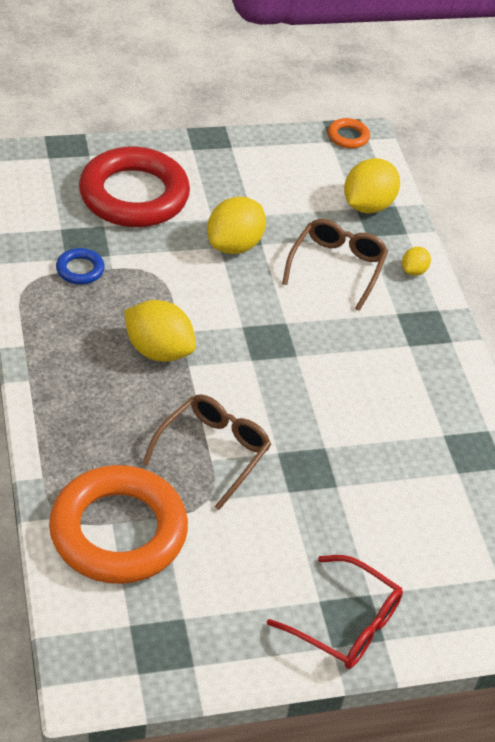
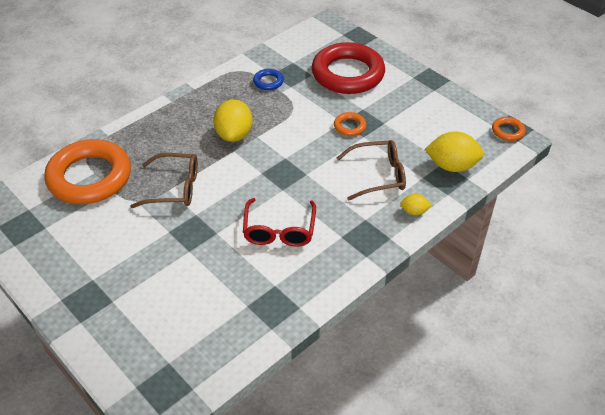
camera: 65 degrees right, 0 degrees up
yellow lemon [207,196,266,254] -> orange ring [334,112,366,136]
red glasses [267,555,403,669] -> red glasses moved to [243,198,316,247]

